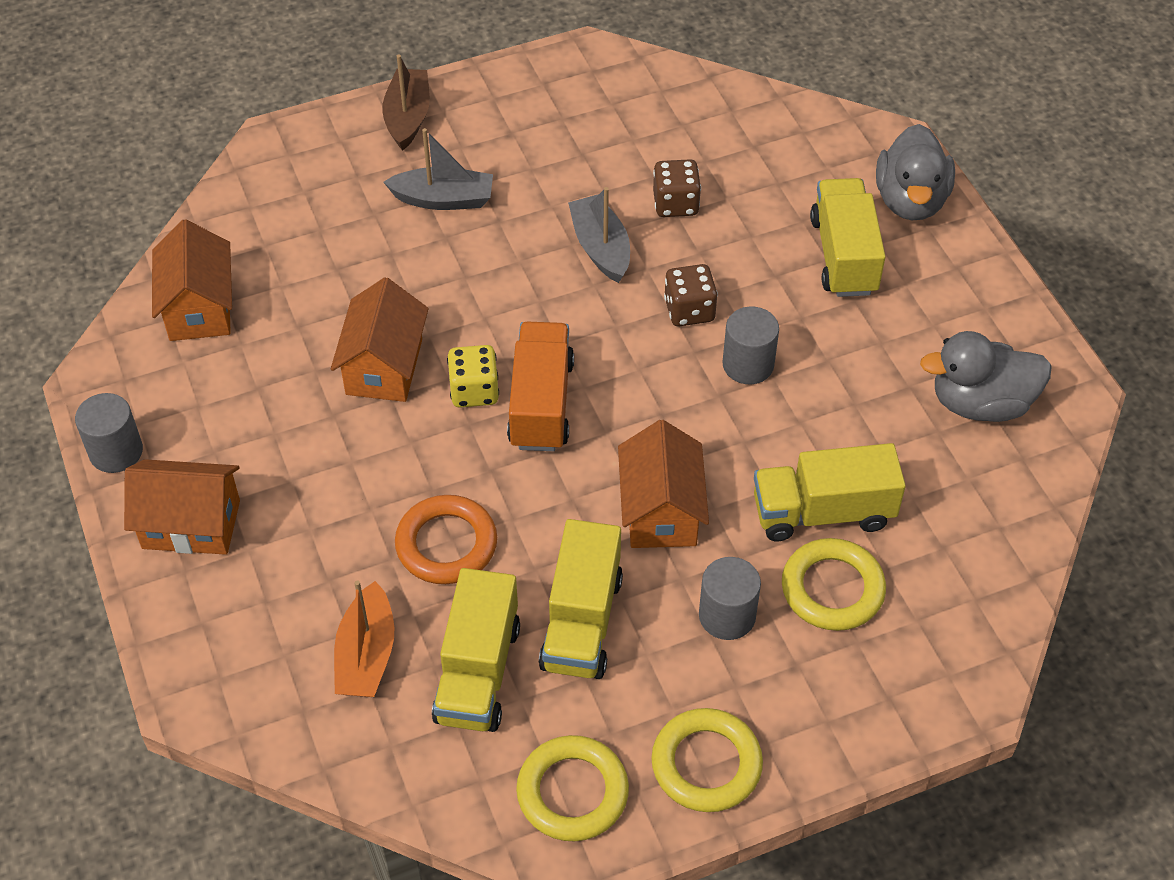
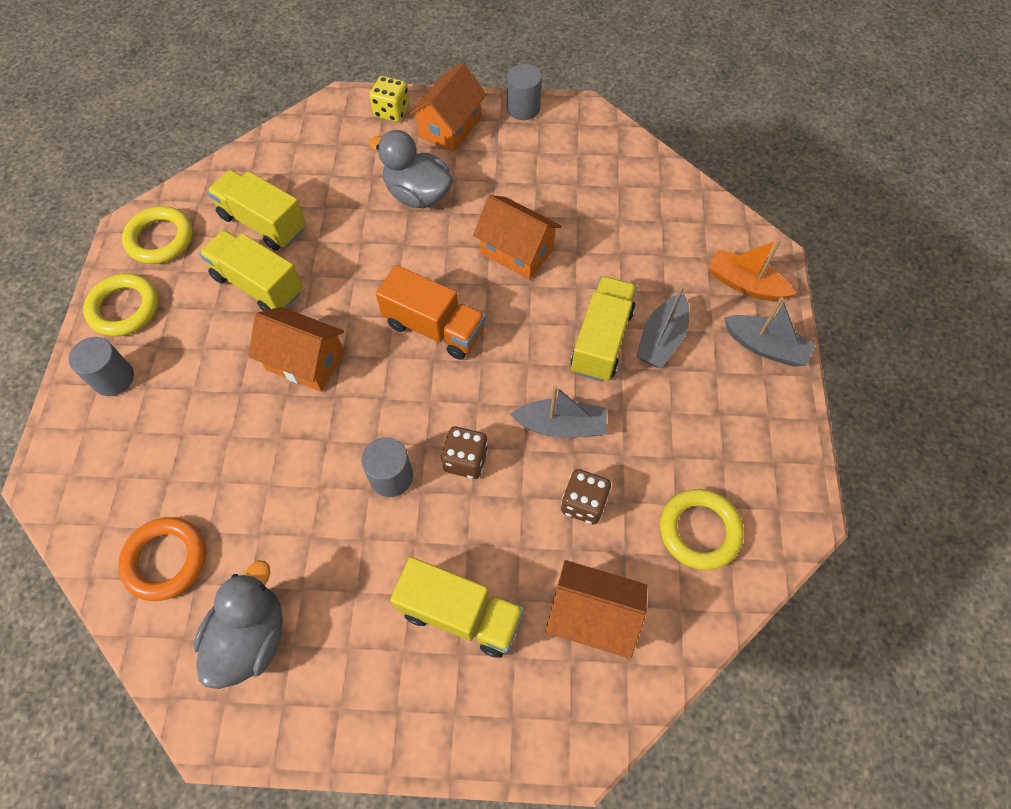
camera: 115 degrees right, 10 degrees up
orange house [152,219,232,341] -> orange house moved to [545,560,647,659]
orange boat [334,580,394,697] -> orange boat moved to [708,239,795,301]
brown boat [382,55,430,151] -> grey boat [724,297,816,367]
orange ring [395,495,497,584] -> orange ring moved to [118,517,206,601]
yellow dice [447,345,499,408] -> yellow dice moved to [370,76,409,122]
grey cylinder [699,557,761,640] -> grey cylinder moved to [68,337,134,396]
yellow truck [754,443,906,541] -> yellow truck moved to [570,276,637,382]
yellow ring [782,538,886,631] -> yellow ring moved to [660,489,744,570]
grey duck [876,124,955,220] -> grey duck moved to [369,130,453,208]

